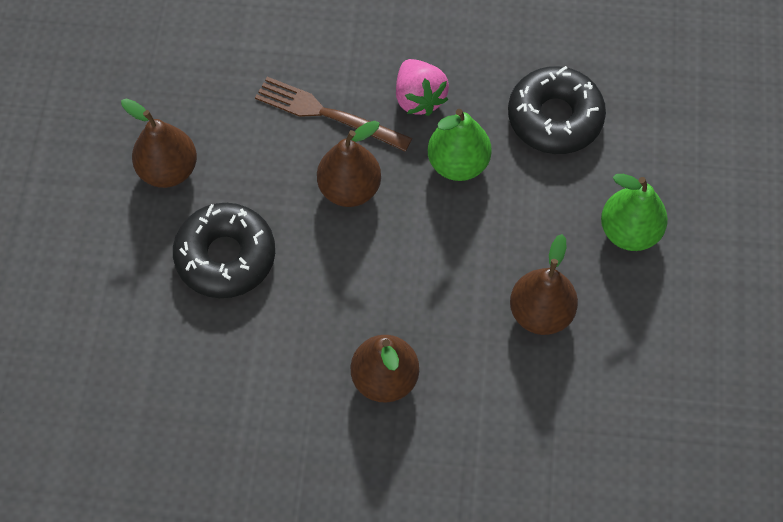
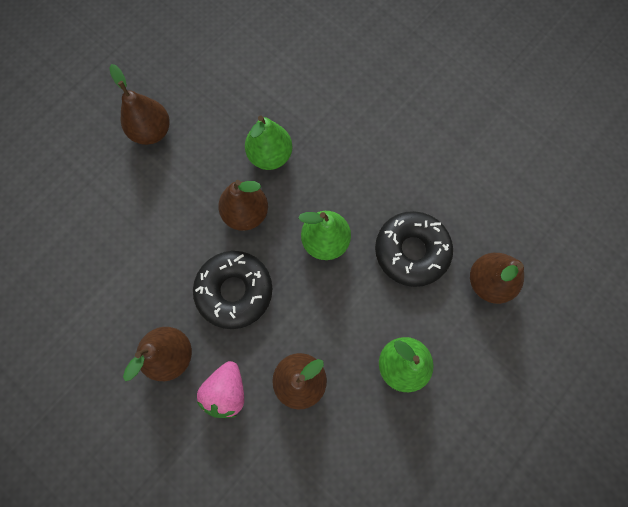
camera: 35 degrees right, 10 degrees up
black donut [173,203,275,298] -> black donut moved to [193,251,272,329]
brown fork [255,77,412,152] -> green pear [245,116,293,170]
pink strawberry [396,59,449,116] -> pink strawberry moved to [196,361,244,418]
none -> brown pear [470,253,524,304]

